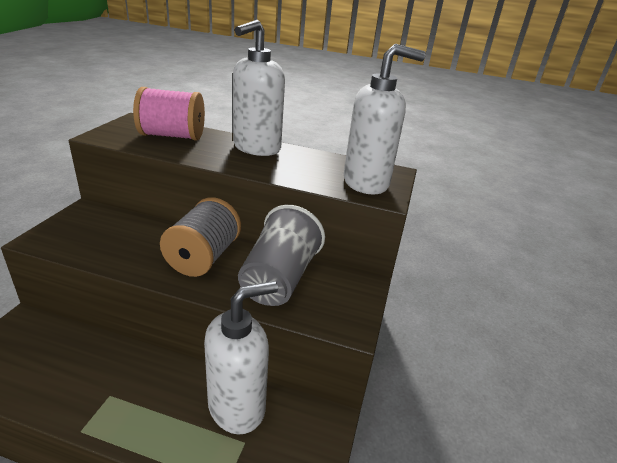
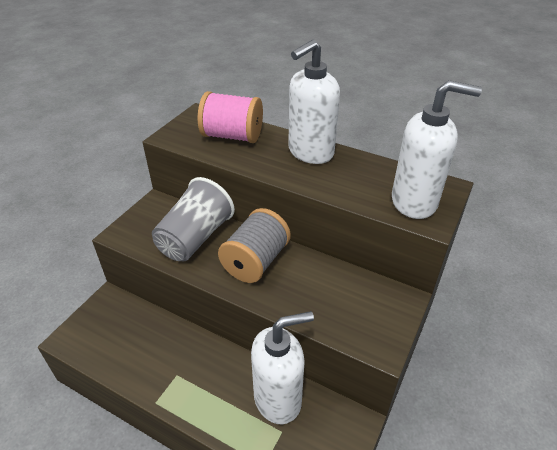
camera: 15 degrees right, 10 degrees up
grey cup [238,205,325,306] -> grey cup moved to [152,177,235,261]

